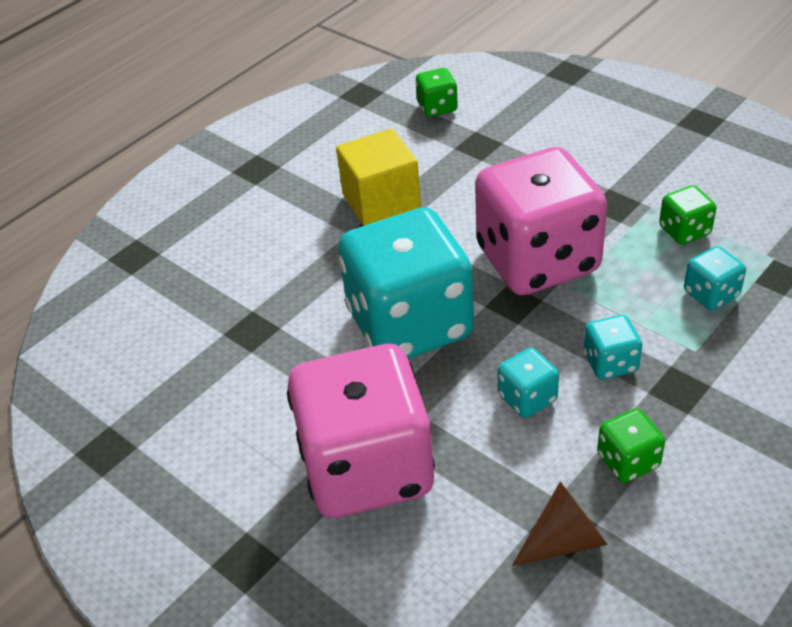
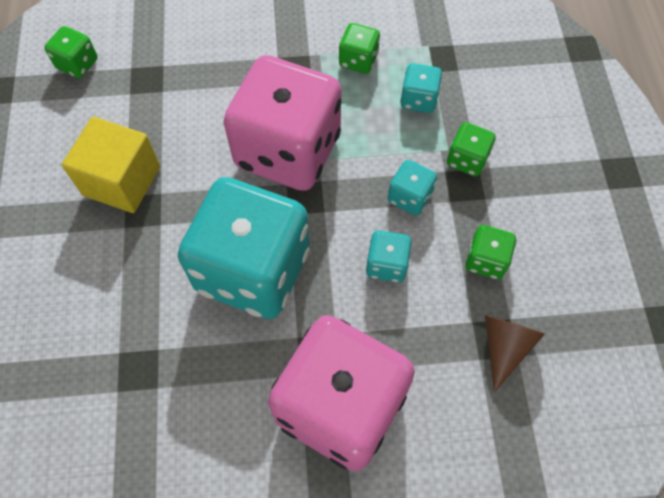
camera: 50 degrees left, 20 degrees up
none -> green dice [447,122,496,176]

